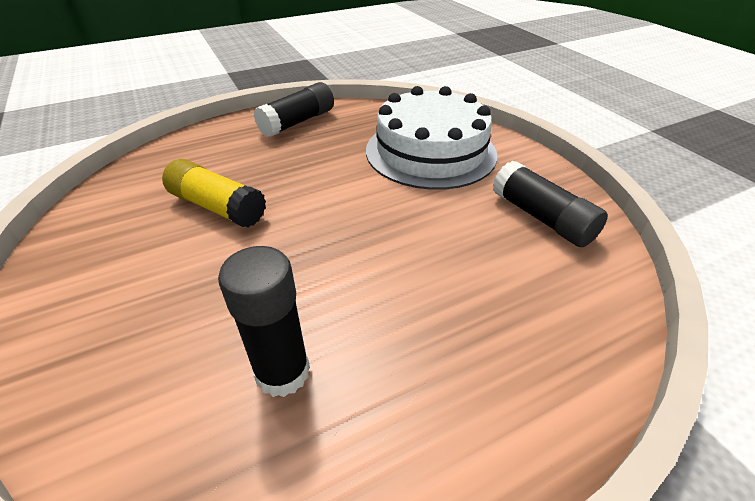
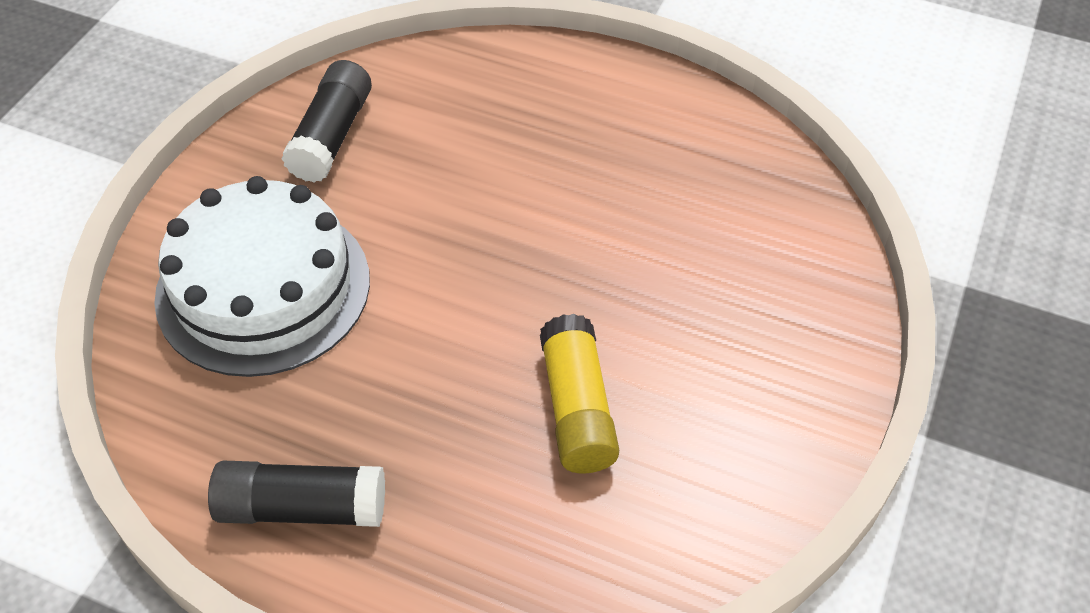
camera: 130 degrees left, 10 degrees up
black glue stick [218,246,310,397] -> none

